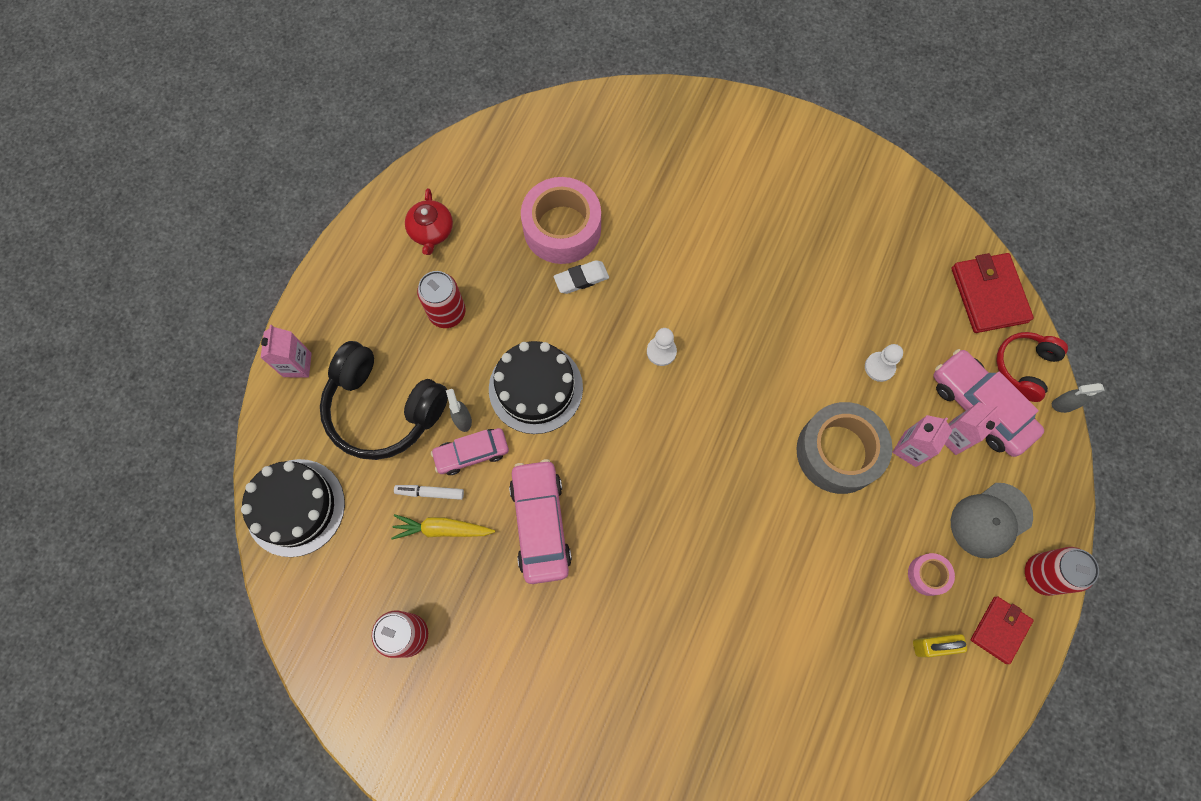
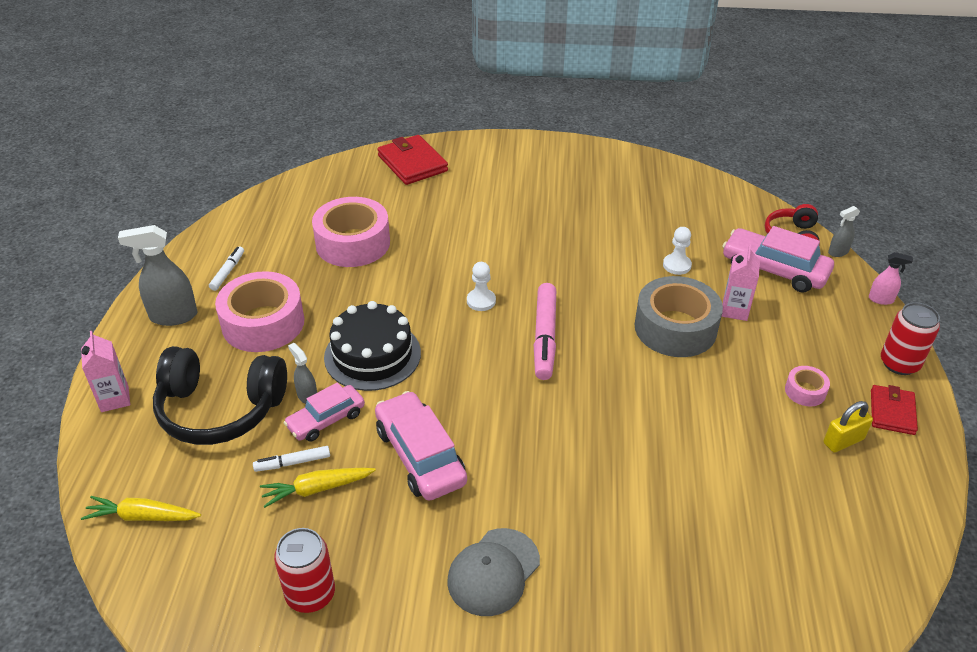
camera: 20 degrees left, 30 degrees down
black cake [241,459,345,557] -> yellow carrot [81,496,201,521]
red teapot [405,188,453,255] -> white marker [209,247,244,291]
red can [417,271,465,328] -> pink tape [215,271,304,352]
white eraser [554,260,609,294] -> none
pink carton [945,402,1001,455] -> none
red wallet [951,253,1034,333] -> red wallet moved to [377,135,448,185]
grey cap [951,483,1033,559] -> grey cap moved to [447,528,540,616]
none -> grey spray bottle [118,225,197,326]
none -> pink marker [534,283,556,380]
none -> pink spray bottle [869,252,913,305]

